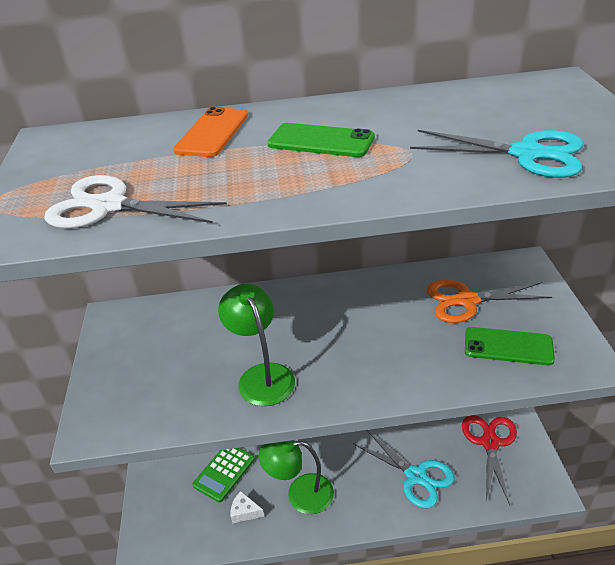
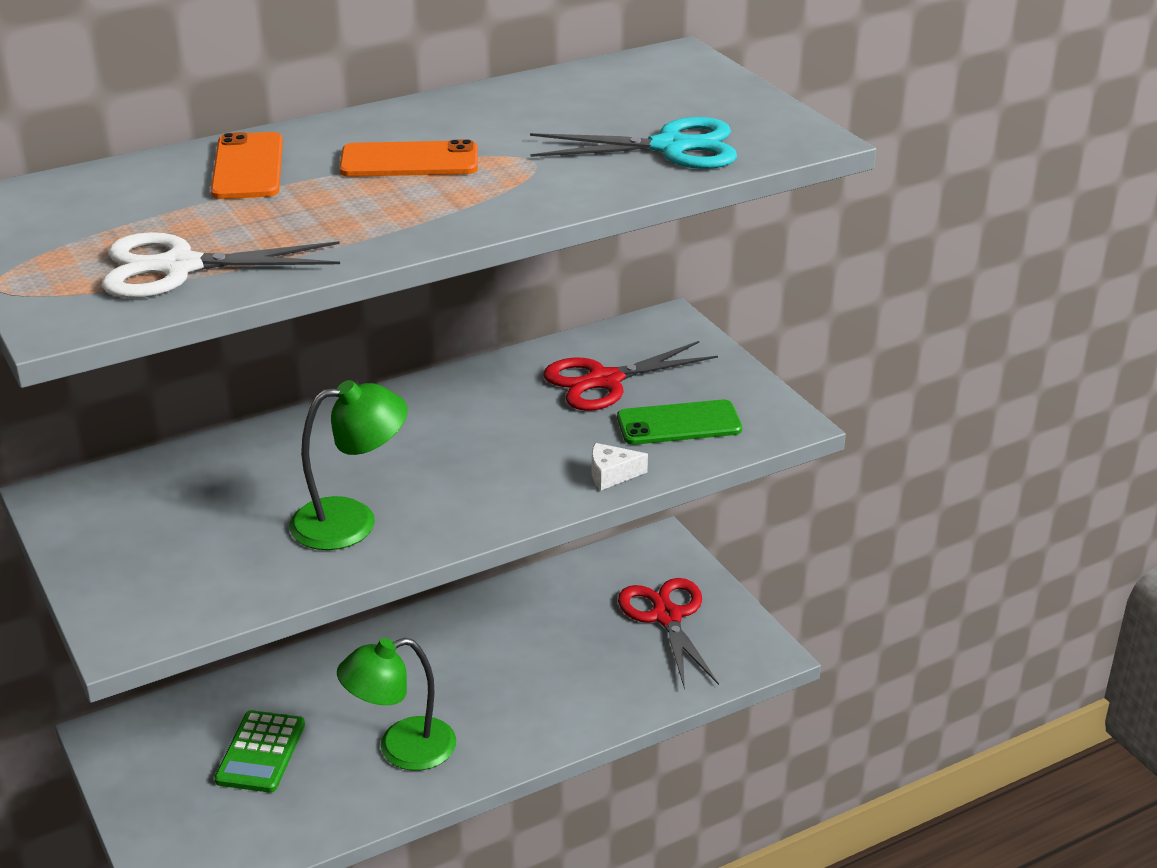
camera: 25 degrees left, 5 degrees down
green lamp [218,284,295,406] -> green lamp turned 120 degrees clockwise [289,380,408,550]
white cheese [231,491,264,524] -> white cheese moved to [592,443,648,490]
green phone [267,123,375,157] -> orange phone [339,139,478,177]
turquoise scissors [354,430,455,508] -> none
orange scissors [427,280,552,323] -> red scissors [544,341,718,411]

